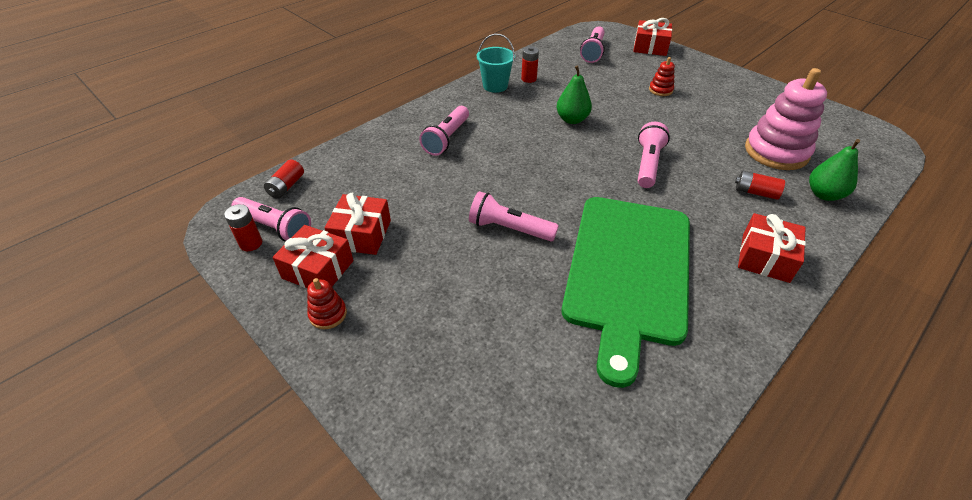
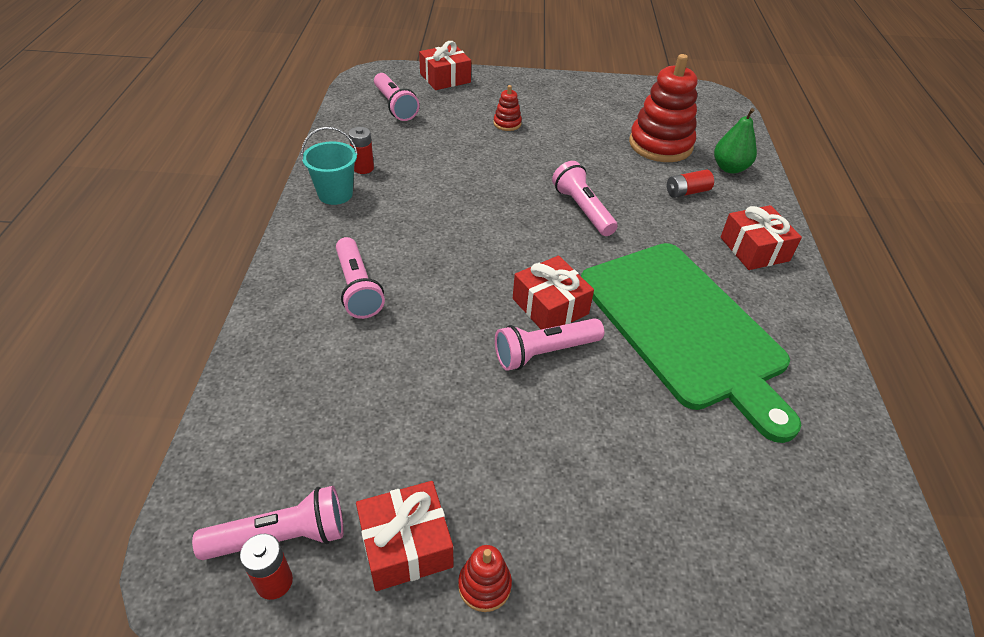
camera: 45 degrees left, 0 degrees up
red battery [264,160,304,199] -> none
red gift [325,193,391,255] -> red gift moved to [513,256,594,329]
green pear [556,65,592,124] -> none
pink stacking toy [745,68,827,170] -> red stacking toy [629,54,697,162]

